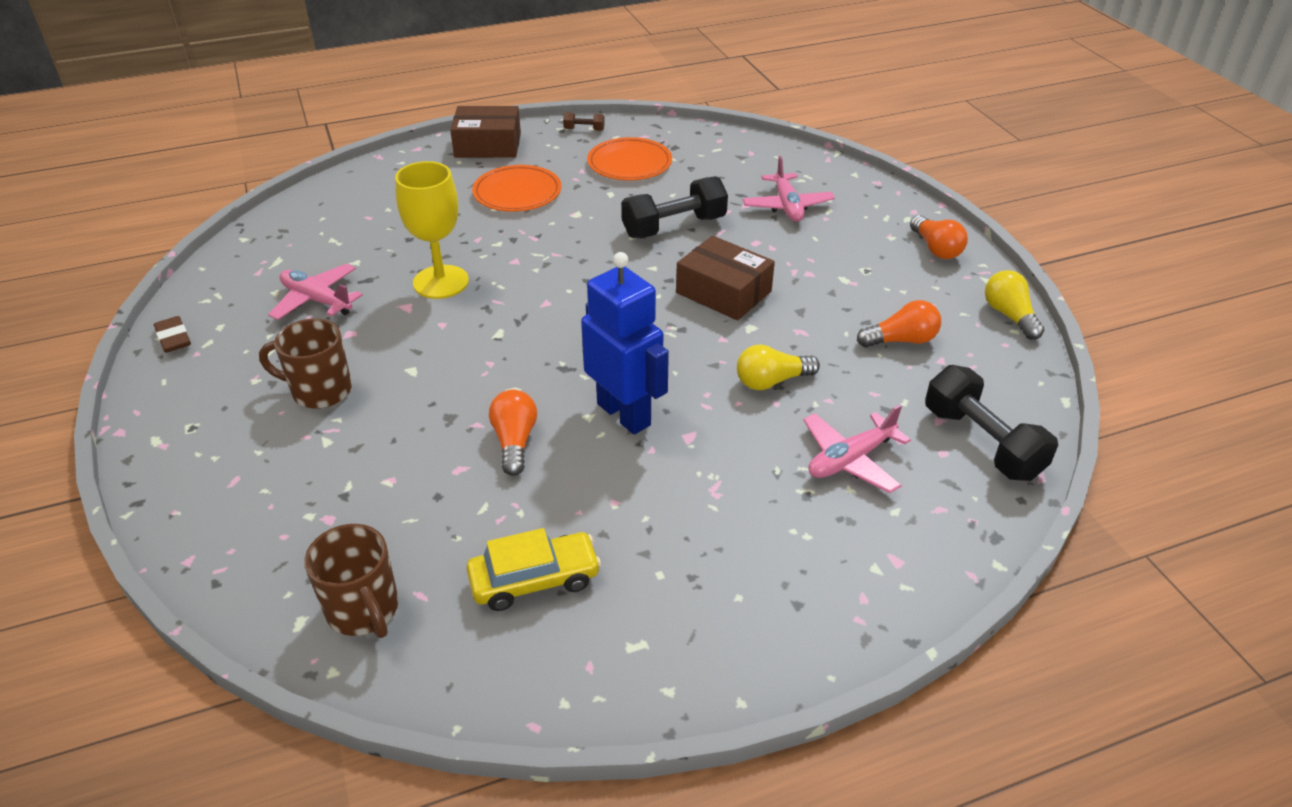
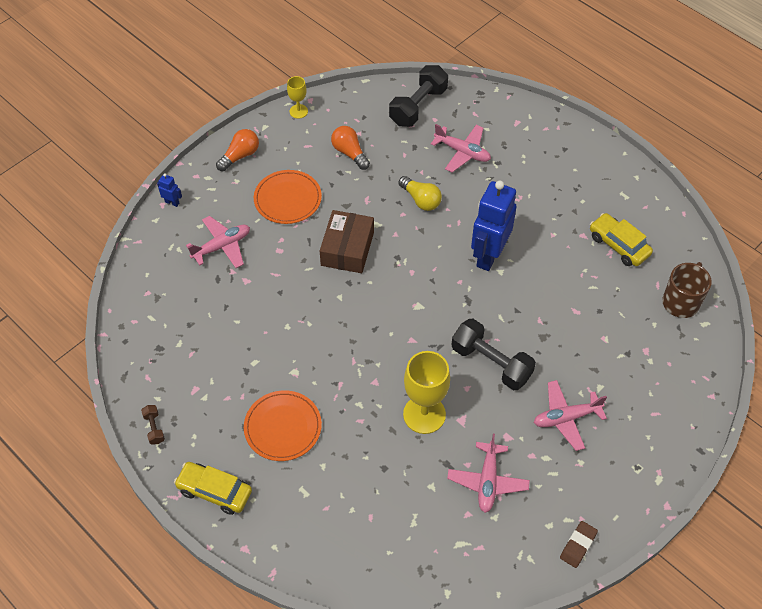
camera: 115 degrees left, 15 degrees up
brown mug [259,318,352,409] -> pink plane [534,380,607,451]
brown box [450,106,521,158] -> yellow car [174,462,252,515]
orange light bulb [489,390,537,476] -> none
orange plate [587,137,672,180] -> orange plate moved to [254,170,322,224]
black dumbbell [621,176,728,238] -> black dumbbell moved to [452,319,536,390]
yellow light bulb [985,270,1044,340] -> yellow goblet [287,76,308,119]
none -> blue robot [157,173,182,207]

